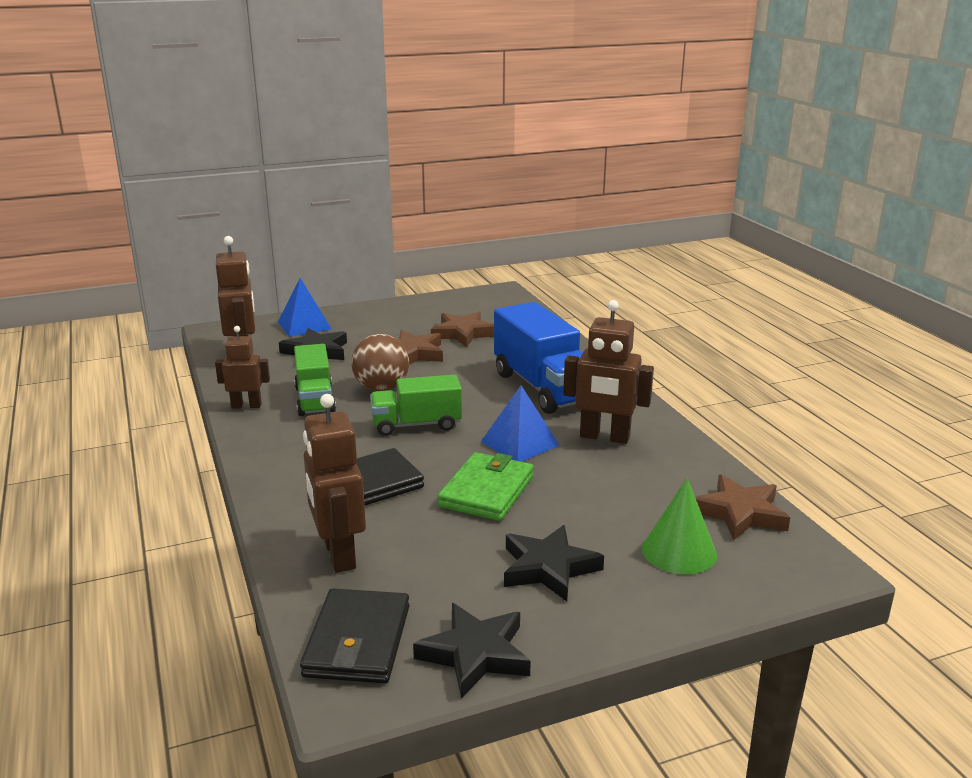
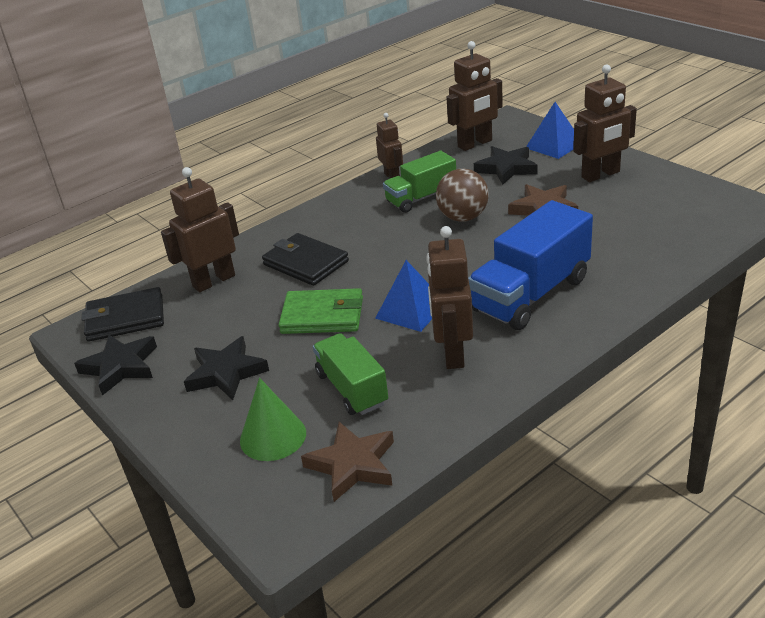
camera: 75 degrees right, 10 degrees up
green truck [370,374,462,436] -> green truck moved to [313,333,388,415]
brown star [431,311,494,347] -> none
none -> brown robot [573,64,637,182]

